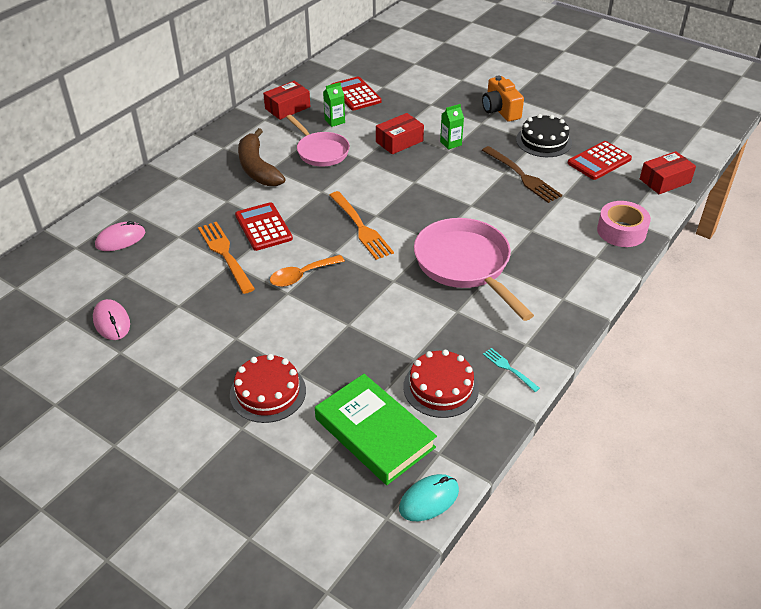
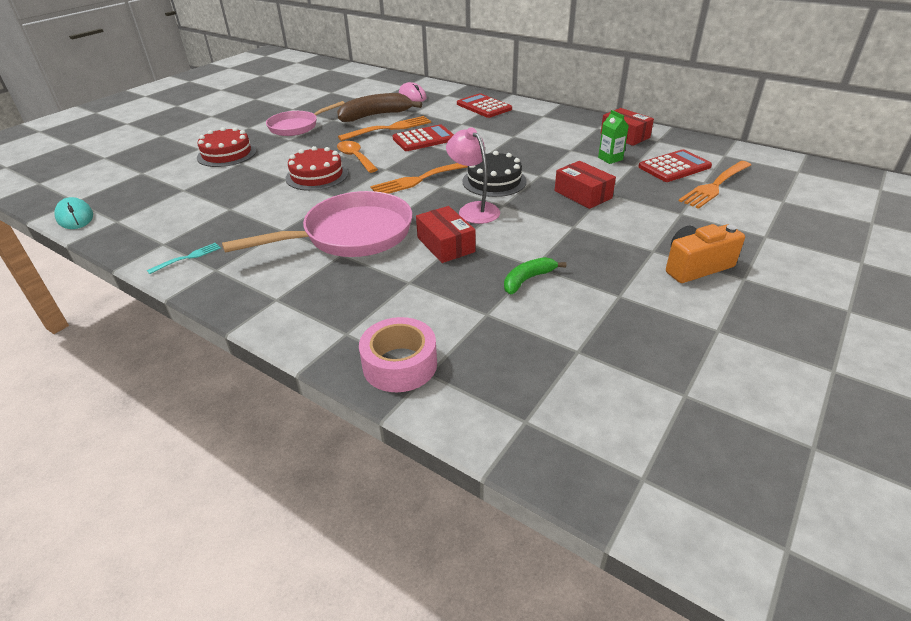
camera: 90 degrees right, 5 degrees down
pink mouse [93,299,130,340] -> none
brown banana [238,128,285,186] -> brown banana moved to [337,93,422,122]
pink pan [286,115,350,166] -> pink pan moved to [266,101,344,136]
green book [315,374,437,485] -> none
red cake [403,350,479,418] -> red cake moved to [285,146,348,191]
green carton [440,104,464,150] -> none
brown fork [482,146,562,203] -> green banana [504,257,566,295]
black cake [516,114,572,157] -> black cake moved to [462,151,527,197]
red calculator [568,141,632,180] -> red calculator moved to [457,93,512,118]
red box [640,151,696,194] -> red box moved to [416,206,475,263]
none -> pink lamp [446,127,500,224]
none -> orange fork [679,161,751,209]

